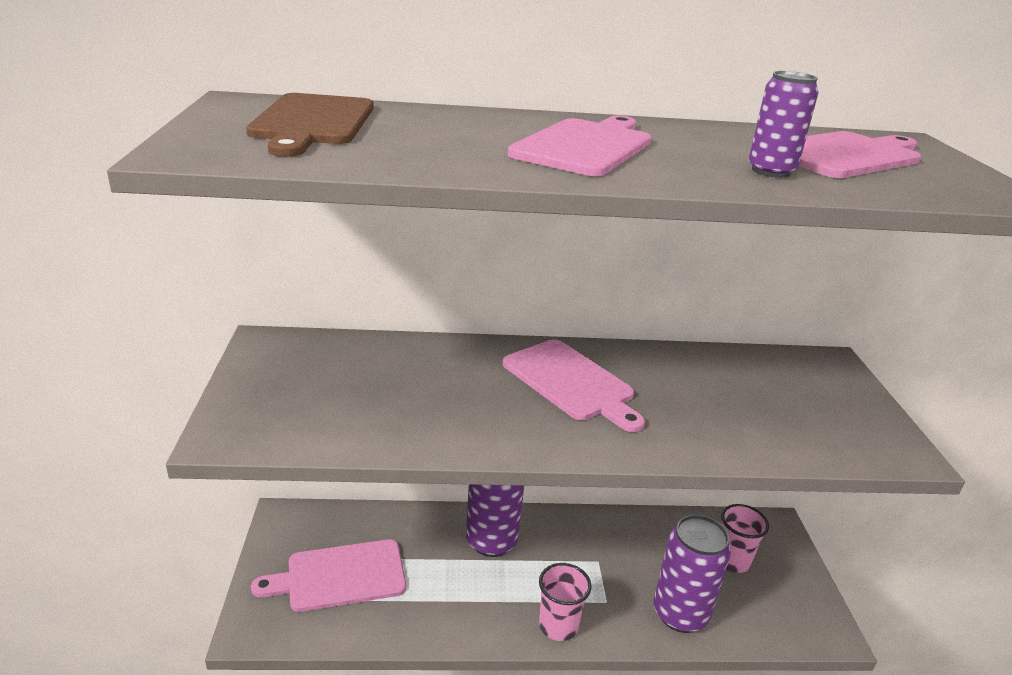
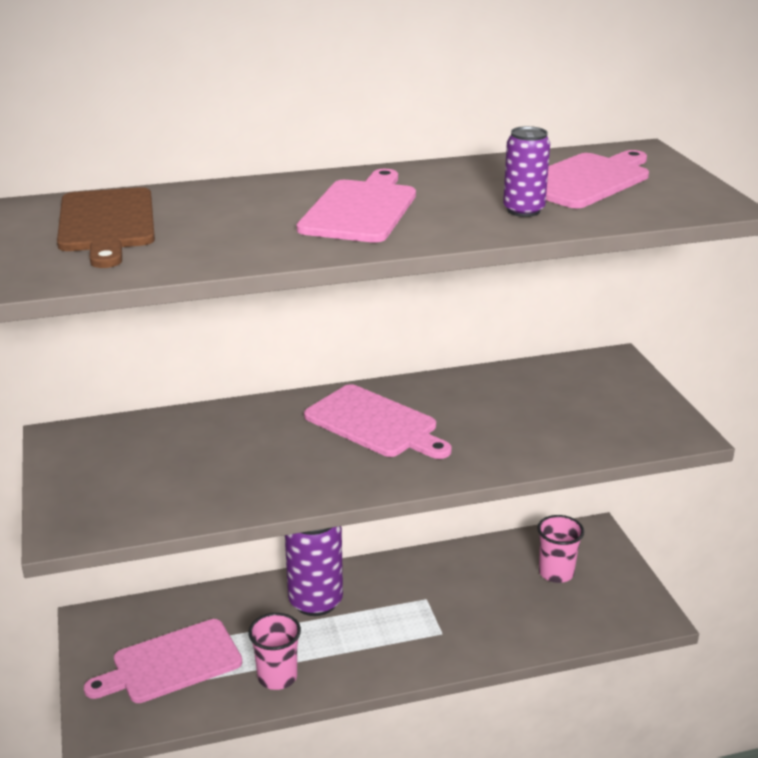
camera: 10 degrees left, 0 degrees up
pink cup [539,563,592,641] -> pink cup moved to [248,613,301,690]
purple can [654,514,731,633] -> none

